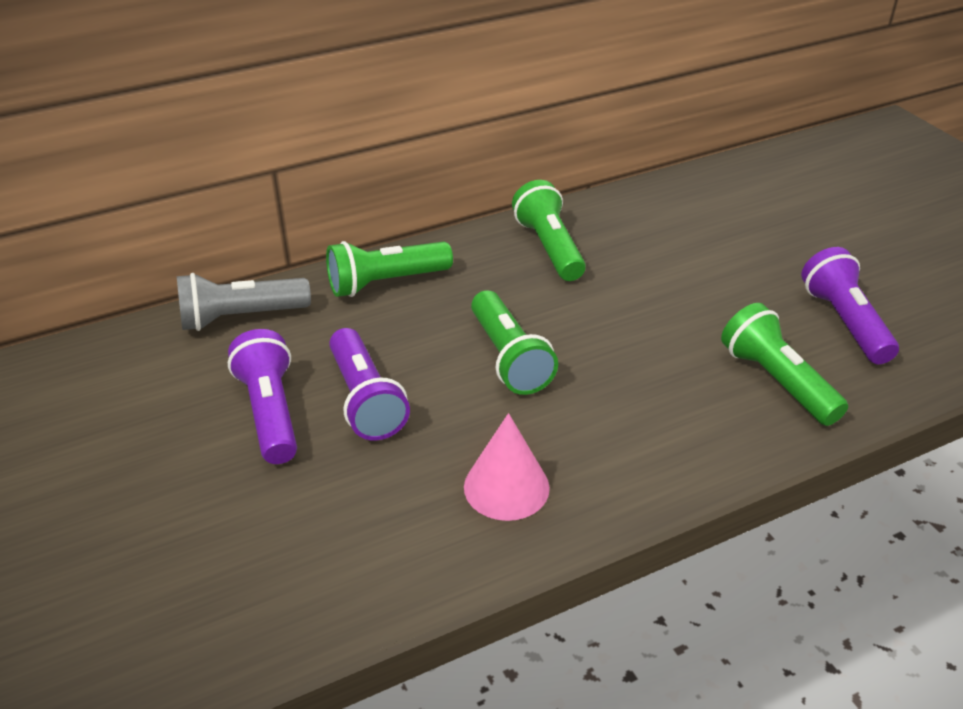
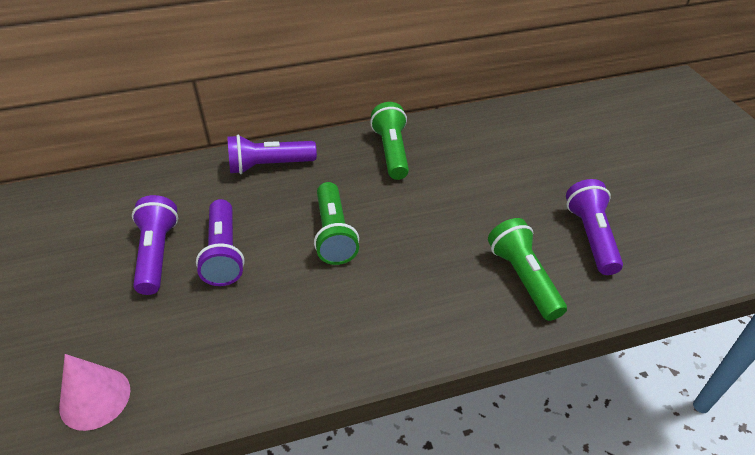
camera: 10 degrees right, 5 degrees up
grey flashlight [177,273,311,331] -> none
green flashlight [326,241,453,297] -> purple flashlight [227,135,317,174]
pink cone [464,413,550,521] -> pink cone moved to [59,354,131,431]

